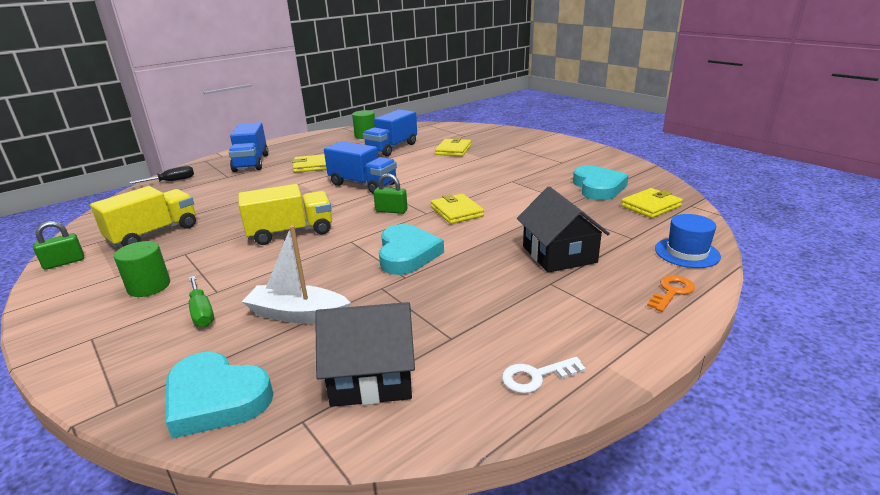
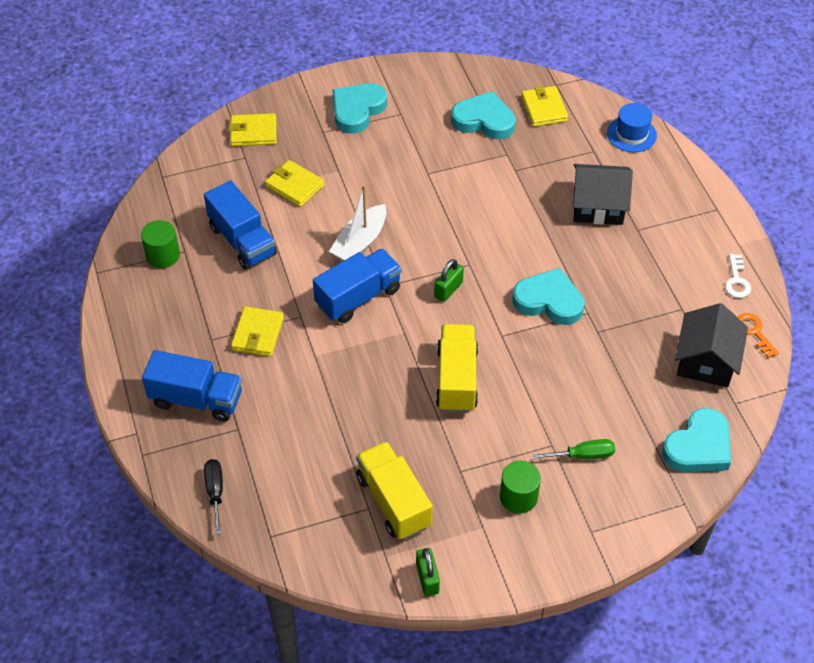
camera: 70 degrees left, 25 degrees up
white boat [242,226,351,324] -> white boat moved to [329,185,387,261]
yellow wallet [431,194,484,224] -> yellow wallet moved to [229,113,277,146]
orange key [647,275,695,312] -> orange key moved to [738,313,779,358]
none -> turquoise heart [332,83,387,134]

